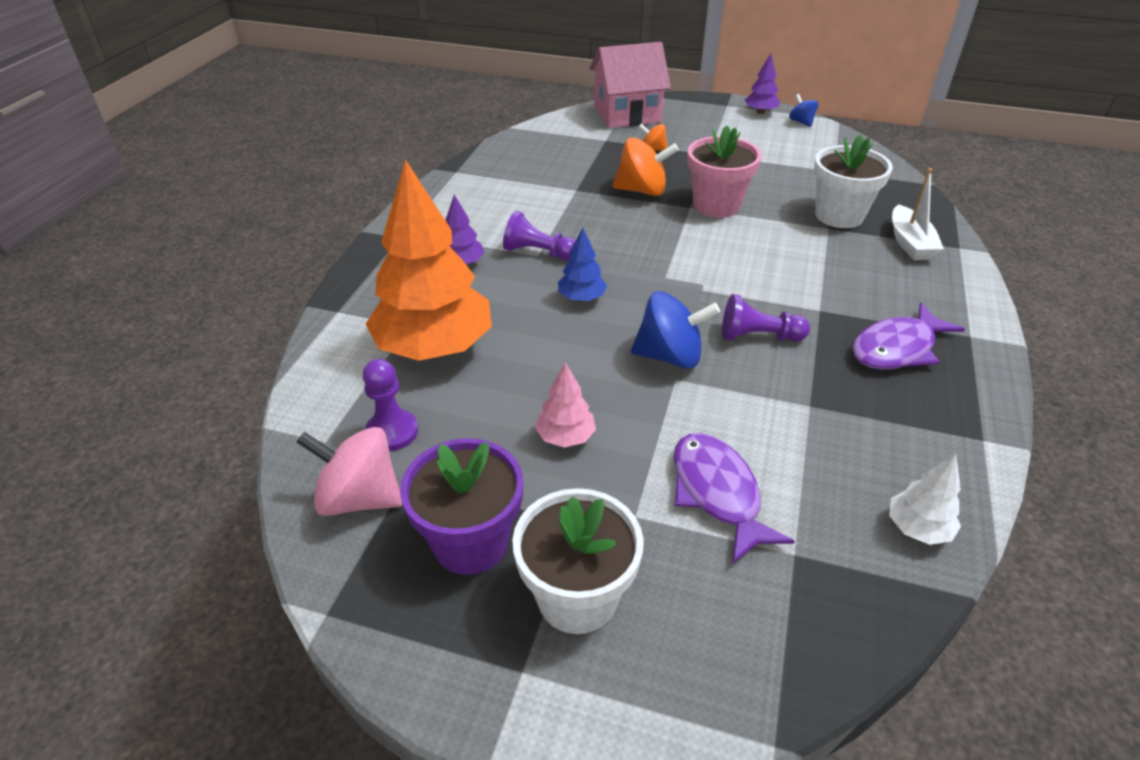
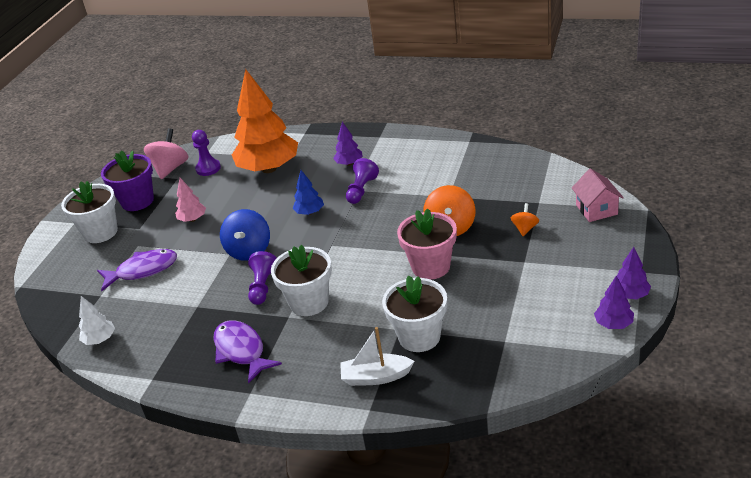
camera: 95 degrees right, 5 degrees down
pink house [589,42,671,128] -> pink house [572,168,624,222], size x0.60
blue spinning top [789,94,819,127] -> purple tree [594,276,634,329]
none -> white flower pot [271,245,332,316]

